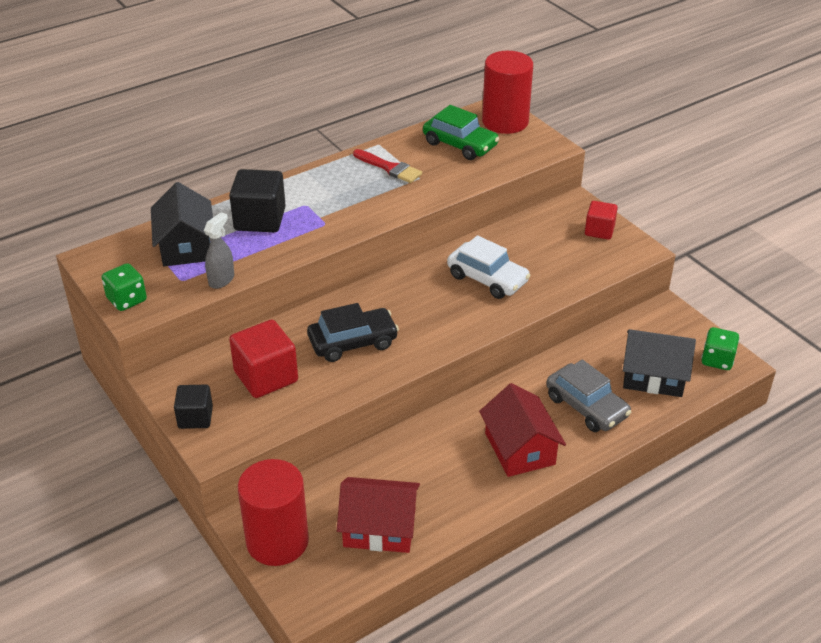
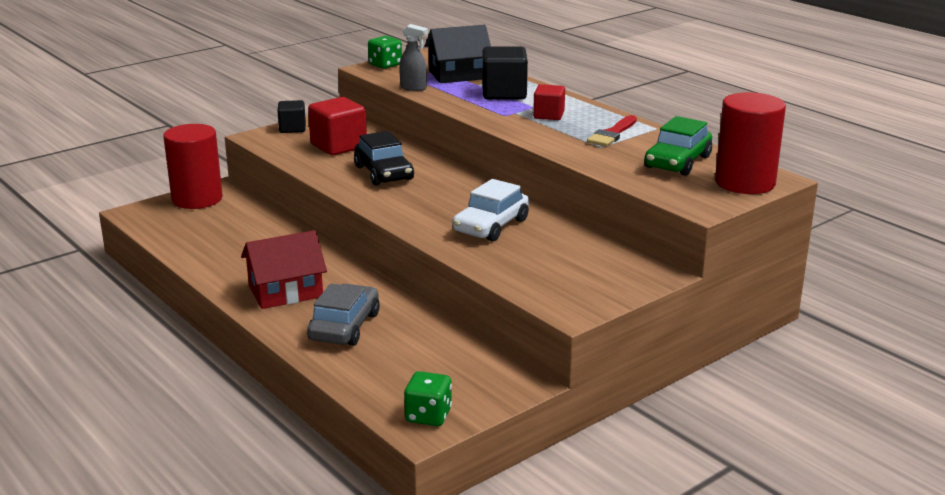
camera: 85 degrees right, 15 degrees down
red house [337,477,420,553] -> none
grey car [546,359,631,432] -> grey car turned 150 degrees clockwise [307,283,380,346]
red cube [585,201,618,240] -> red cube moved to [533,84,565,120]
black house [623,329,696,397] -> none

